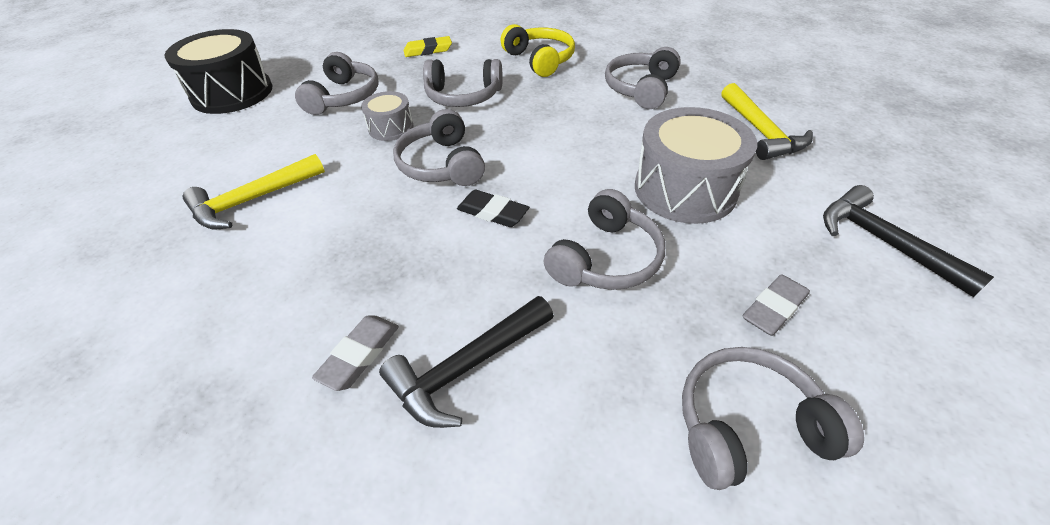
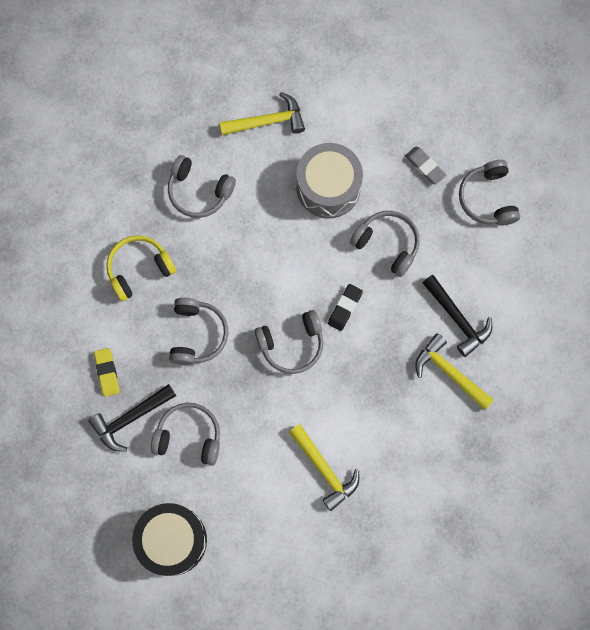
camera: 90 degrees left, 30 degrees up
grey eraser [312,315,399,391] -> yellow hammer [415,333,494,410]
grey drum [361,91,413,141] -> none
black hammer [823,185,994,297] -> black hammer moved to [88,384,176,452]

